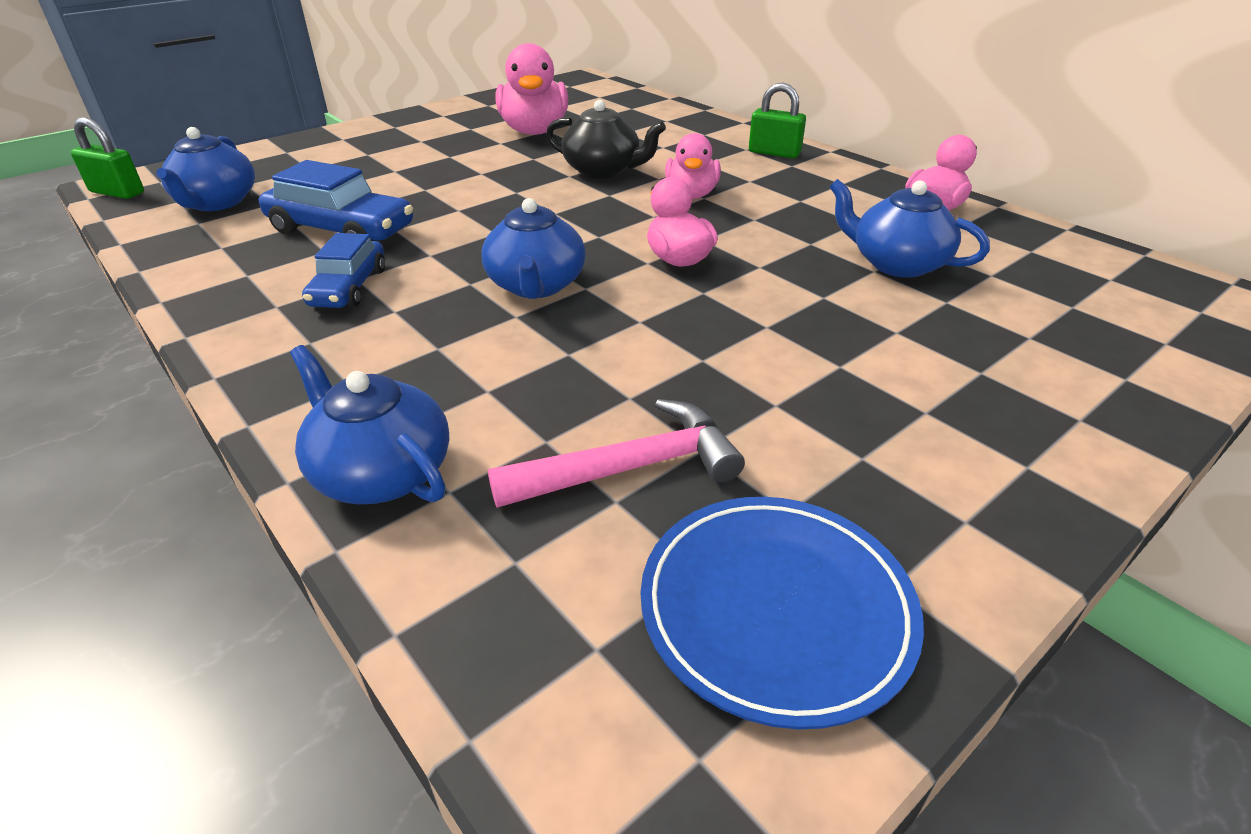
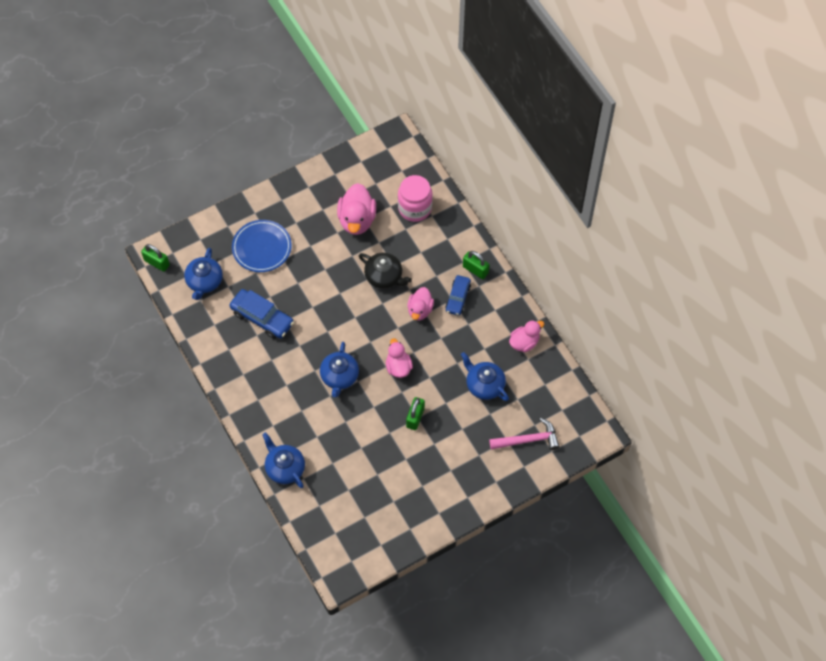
camera: 10 degrees right, 25 degrees up
blue car [302,233,385,308] -> blue car moved to [445,275,471,315]
pink hammer [488,399,745,508] -> pink hammer moved to [489,418,560,450]
blue plate [641,497,924,730] -> blue plate moved to [232,220,292,272]
none -> pink jar [398,175,433,222]
none -> green padlock [406,397,425,430]

